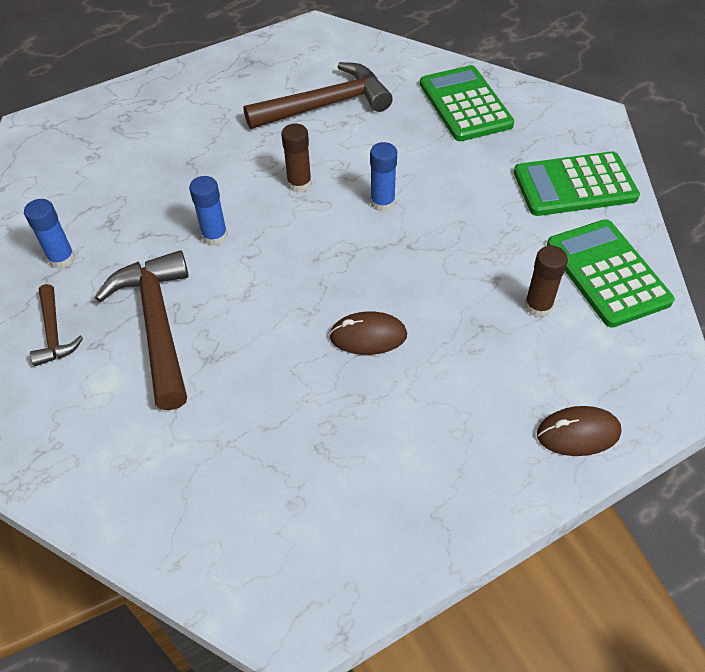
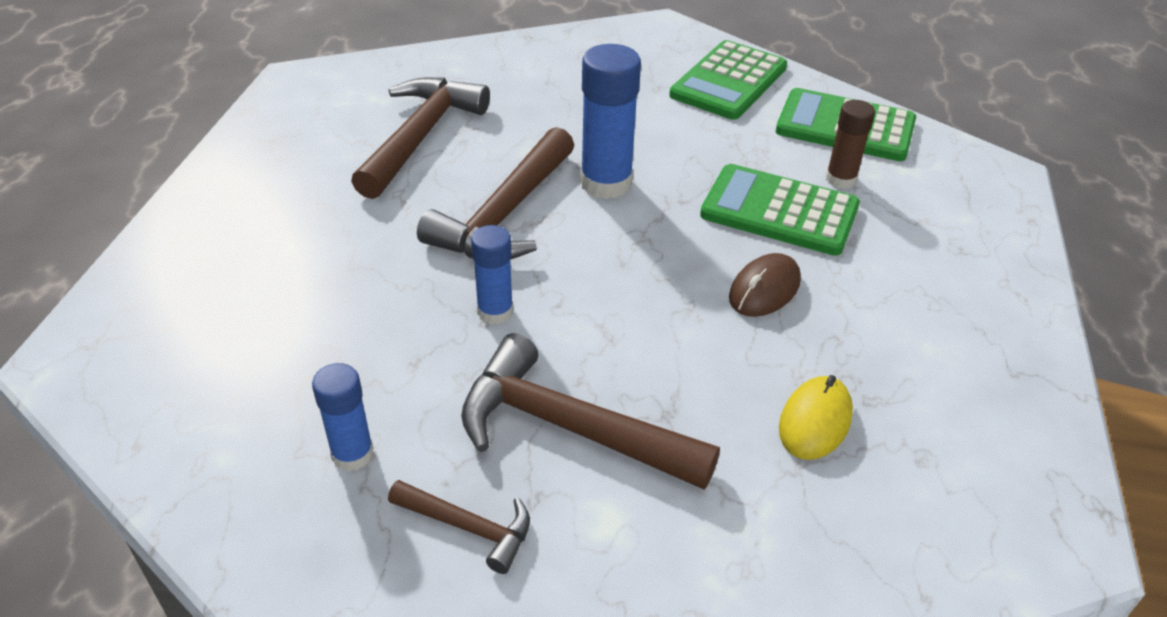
camera: 50 degrees left, 10 degrees down
brown glue stick [281,124,312,193] -> brown hammer [417,127,575,260]
blue glue stick [370,142,397,212] -> blue glue stick [580,44,641,199], size x1.67
green calculator [420,65,514,141] -> green calculator moved to [700,164,860,256]
brown mouse [537,406,622,456] -> none
none -> yellow mouse [779,375,853,460]

